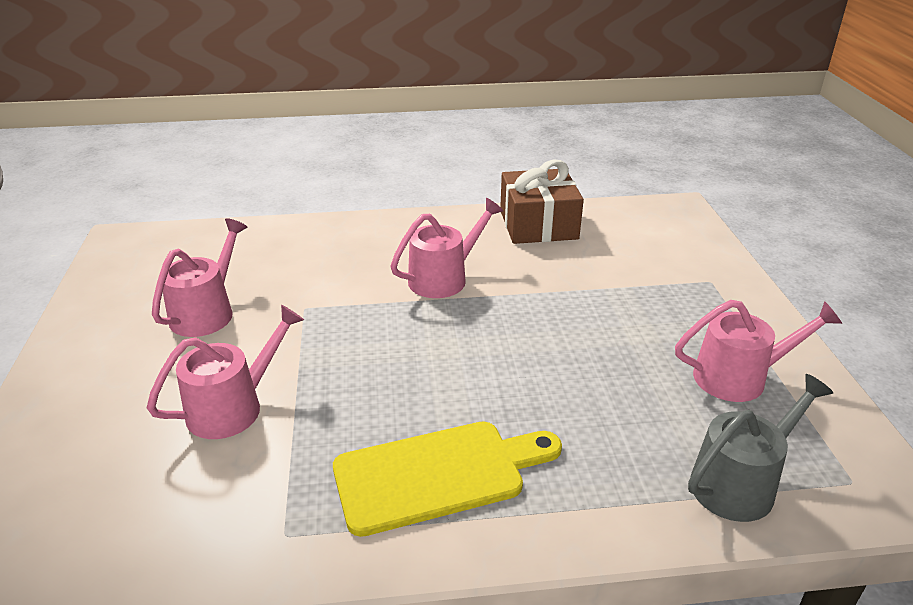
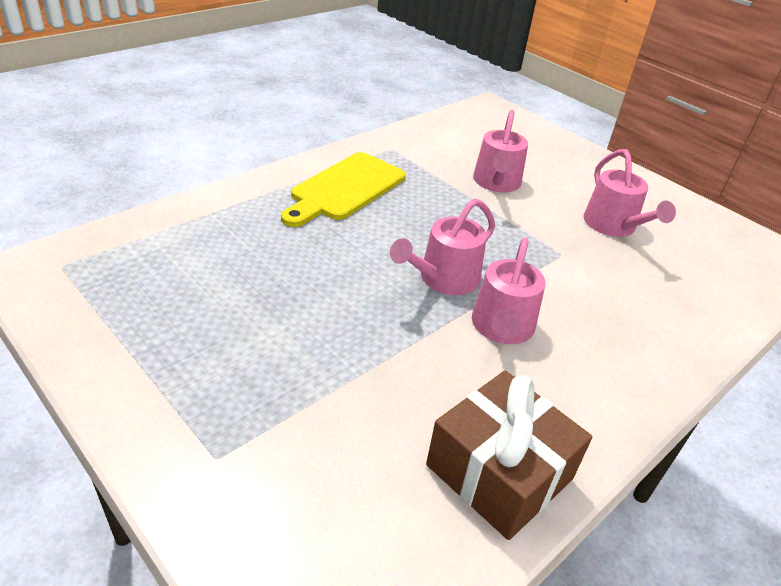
camera: 140 degrees right, 5 degrees up
pink watering can [675,300,842,402] -> pink watering can moved to [390,198,495,295]
grey watering can [688,374,833,522] -> none

